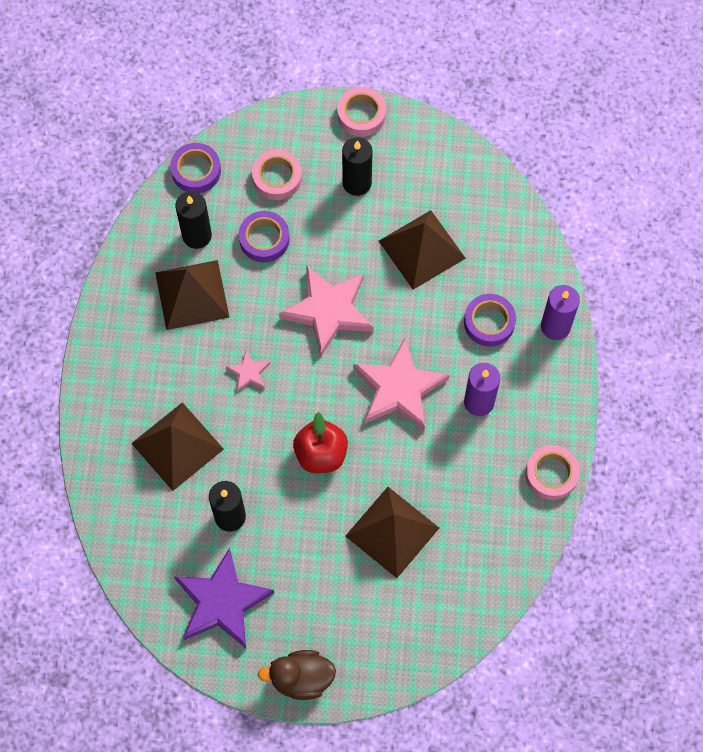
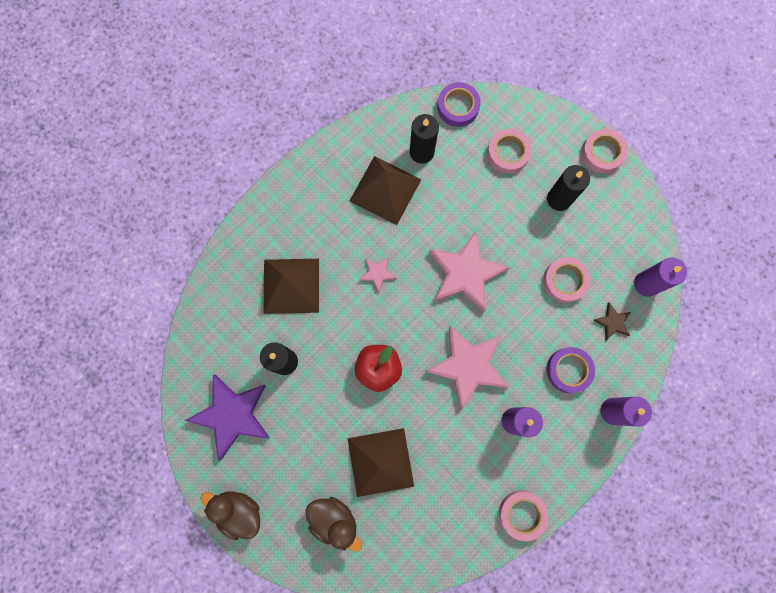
camera: 40 degrees right, 10 degrees up
purple tape [239,211,290,262] -> none
brown pyramid [379,210,466,290] -> pink tape [543,257,591,303]
none -> brown duck [305,497,362,552]
none -> brown star [593,303,631,341]
none -> purple candle [634,257,687,297]

